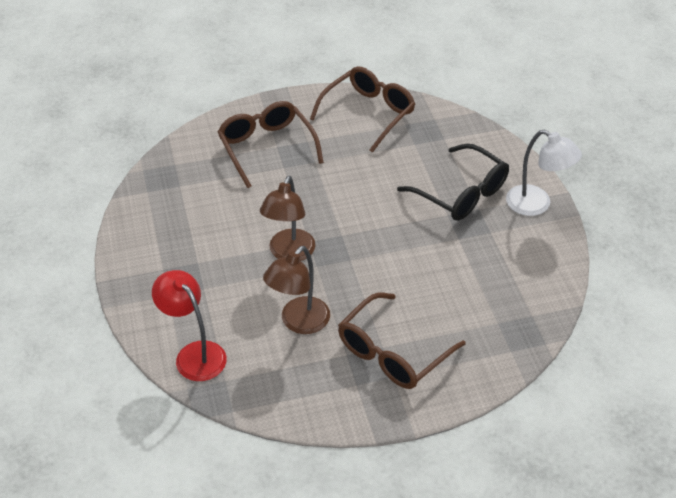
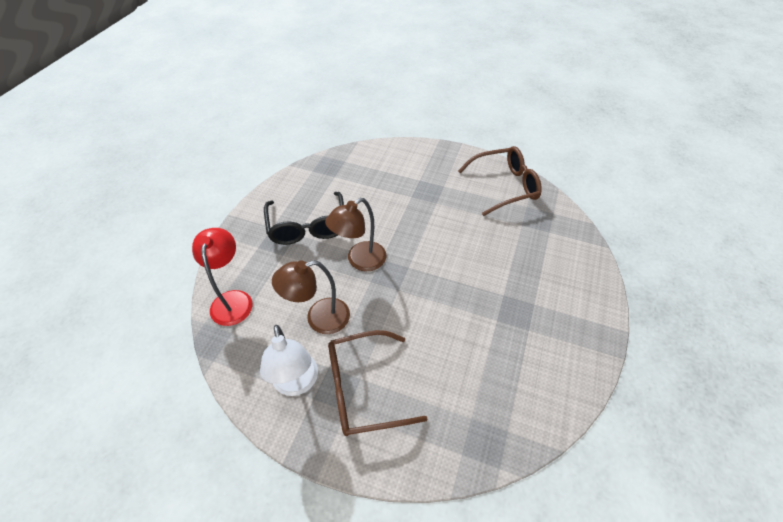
camera: 35 degrees right, 5 degrees up
brown glasses [218,101,324,188] -> none
black glasses [397,144,509,221] -> black glasses moved to [264,192,344,245]
white lamp [506,130,582,216] -> white lamp moved to [260,325,318,396]

